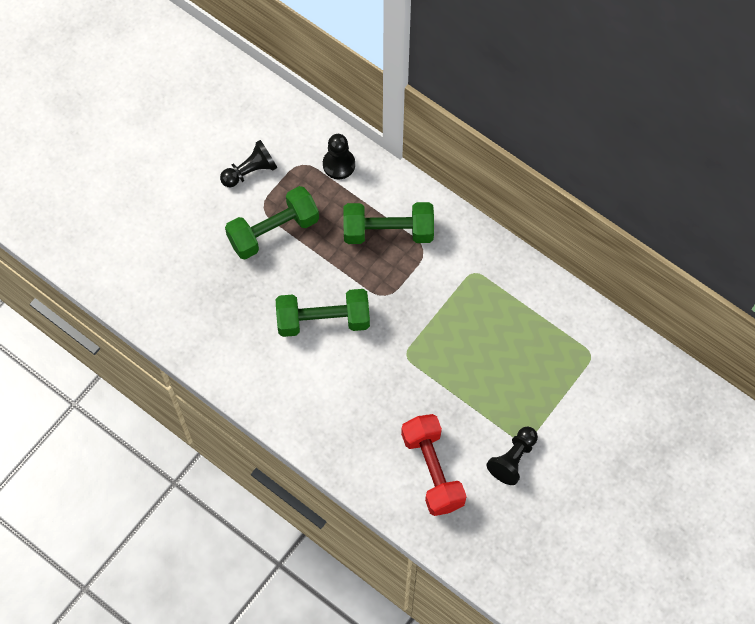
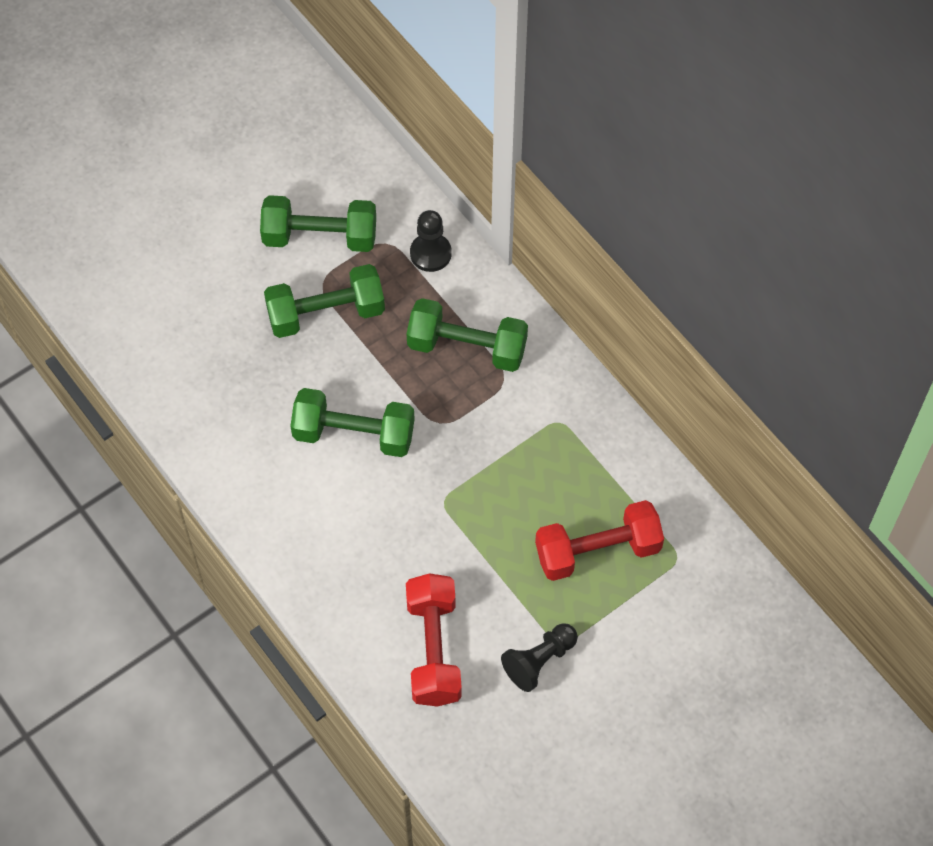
camera: 15 degrees right, 5 degrees down
black pawn [220,140,277,187] -> green dumbbell [260,195,376,252]
none -> red dumbbell [535,500,664,581]

